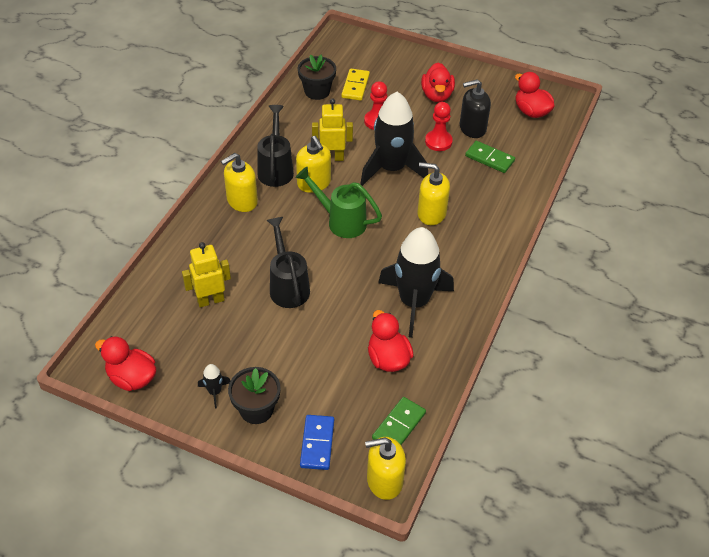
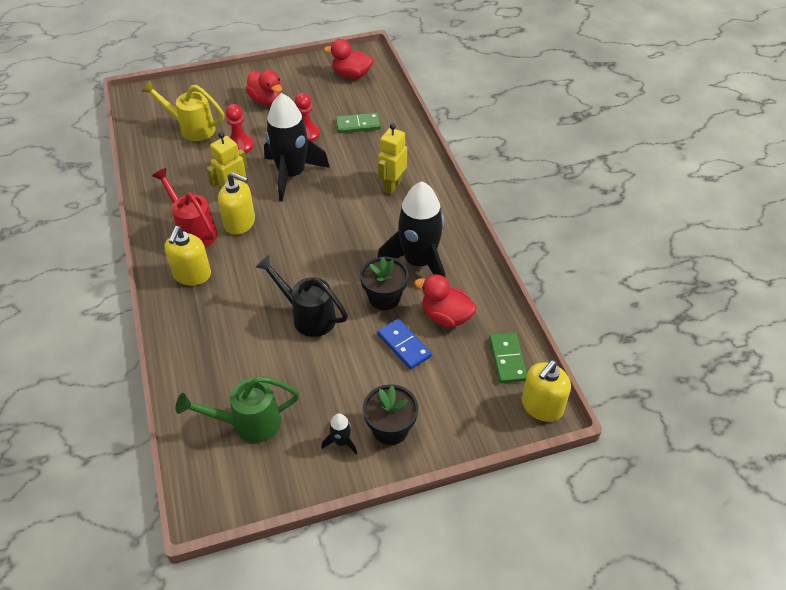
camera: 40 degrees left, 0 degrees up
red duck [95,336,156,391] -> none
yellow robot [182,242,231,308] -> yellow robot moved to [378,124,407,194]
black watering can [257,105,294,187] -> red watering can [152,168,217,248]
green watering can [295,167,382,238] -> green watering can moved to [176,376,300,443]
black flower pot [298,55,336,100] -> black flower pot moved to [360,257,409,310]
blue domino [300,415,334,470] -> blue domino moved to [378,319,432,370]
yellow domino [341,69,370,101] -> yellow watering can [141,80,225,141]
yellow soap dispenser [418,162,450,225] -> none
black soap dispenser [460,79,491,138] -> none

